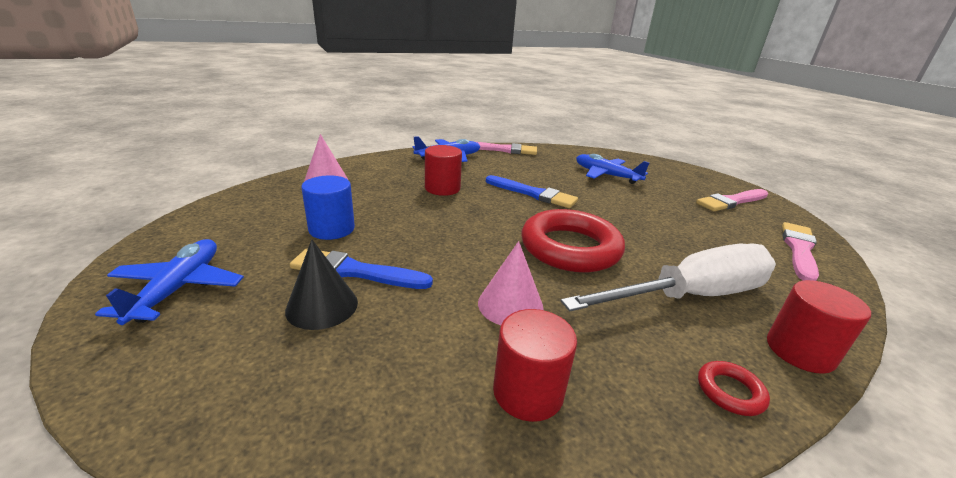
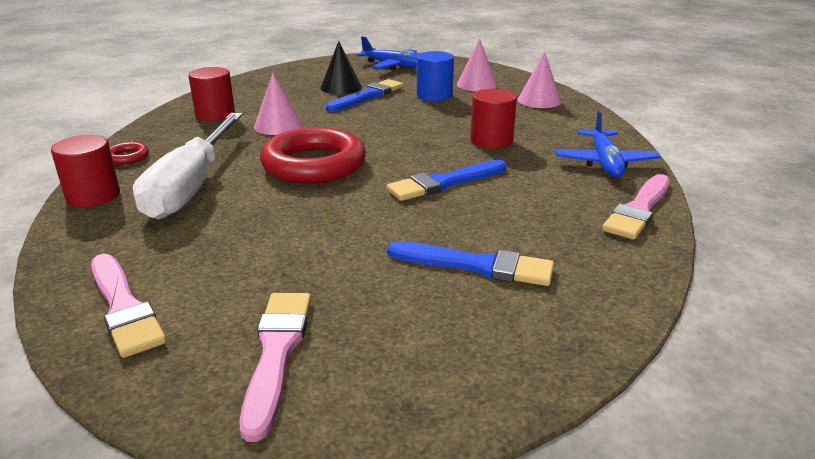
camera: 120 degrees right, 0 degrees up
blue plane [576,154,650,184] -> blue brush [387,241,554,286]
none -> pink cone [457,38,497,91]

